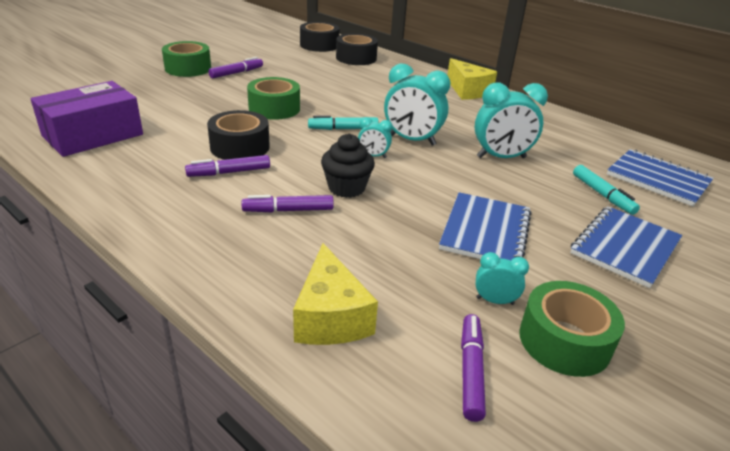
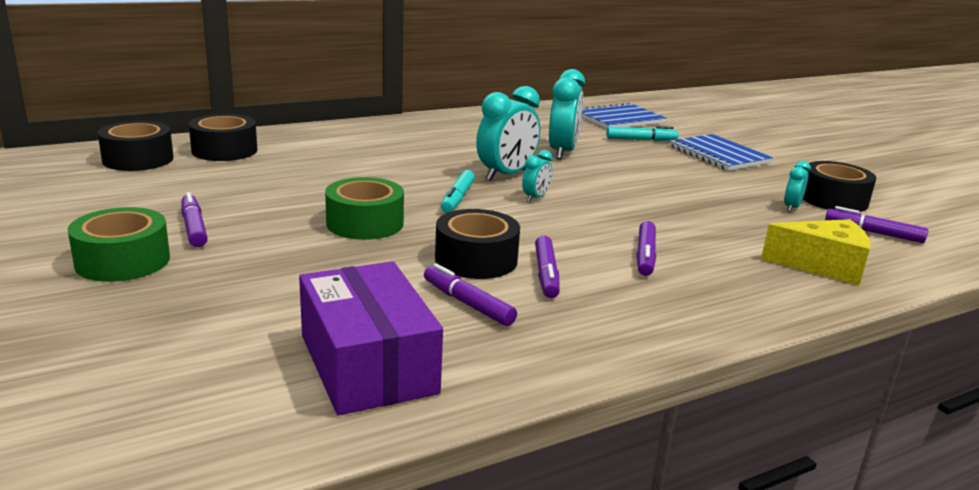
camera: 70 degrees left, 10 degrees down
black cupcake [321,134,375,198] -> none
blue notebook [439,192,532,260] -> none
yellow cheese [448,58,497,100] -> none
green tape [519,281,625,377] -> black tape [803,161,876,212]
none -> purple marker [424,263,517,326]

